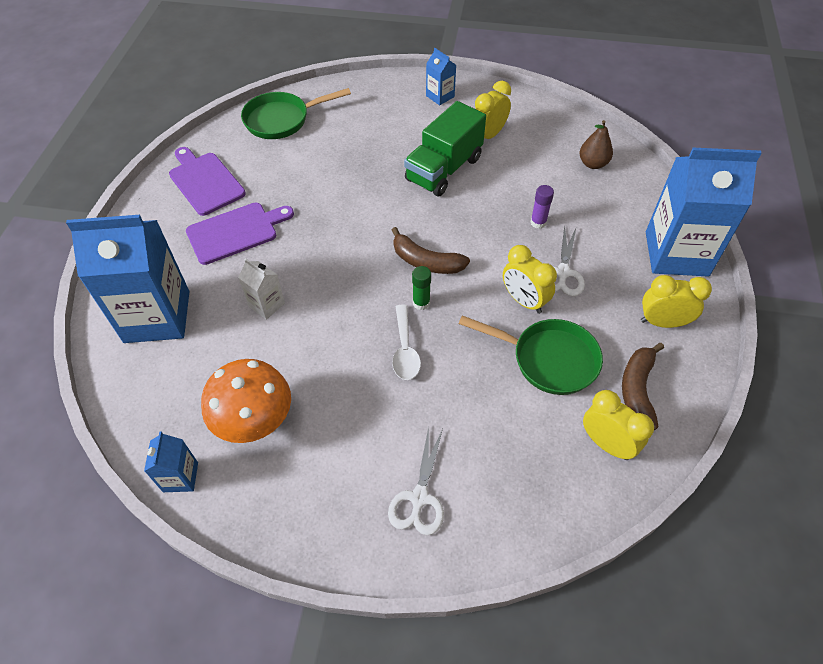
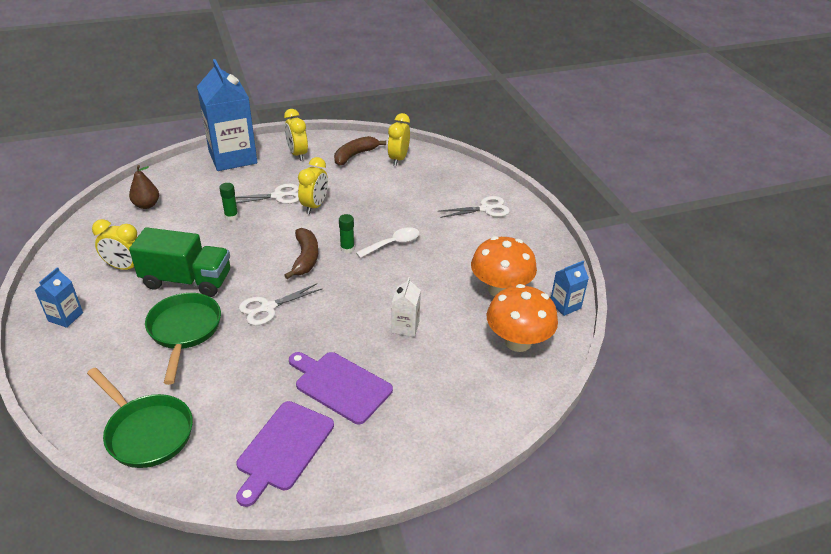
camera: 120 degrees left, 15 degrees down
blue carton [66,215,189,343] -> none
green pan [459,315,603,395] -> green pan moved to [145,293,221,385]
purple glue stick [530,185,554,229] -> green glue stick [219,183,238,221]
brown banana [622,343,664,430] -> brown banana turned 150 degrees clockwise [334,136,386,166]
none -> white scissors [239,283,322,326]
none -> orange mushroom [487,284,558,352]

